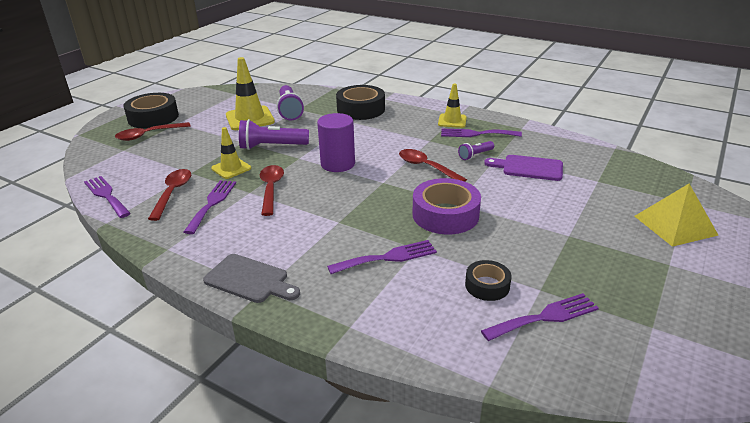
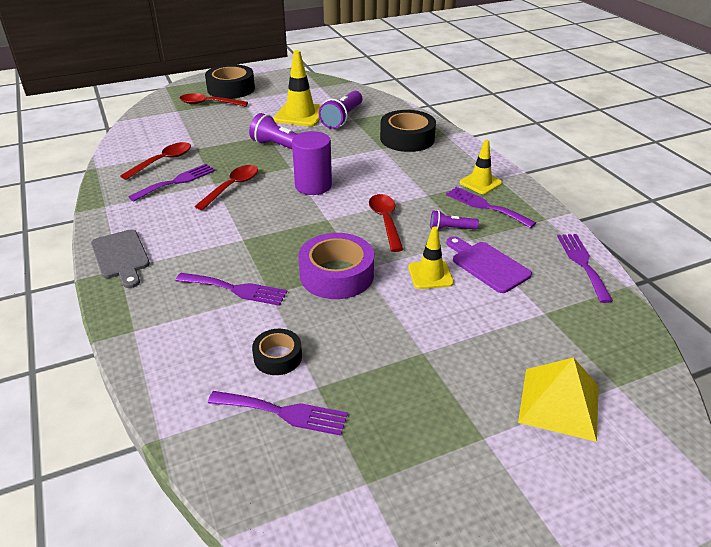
camera: 35 degrees right, 5 degrees up
purple fork [84,176,131,218] -> purple fork moved to [557,234,613,303]
yellow traffic cone [211,127,251,179] -> yellow traffic cone moved to [408,226,454,289]

